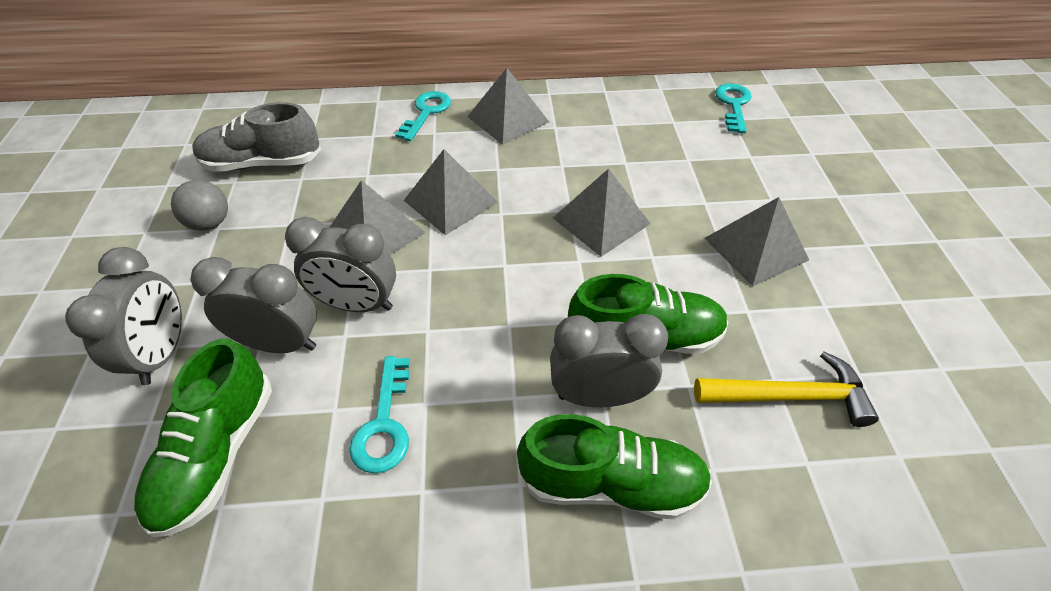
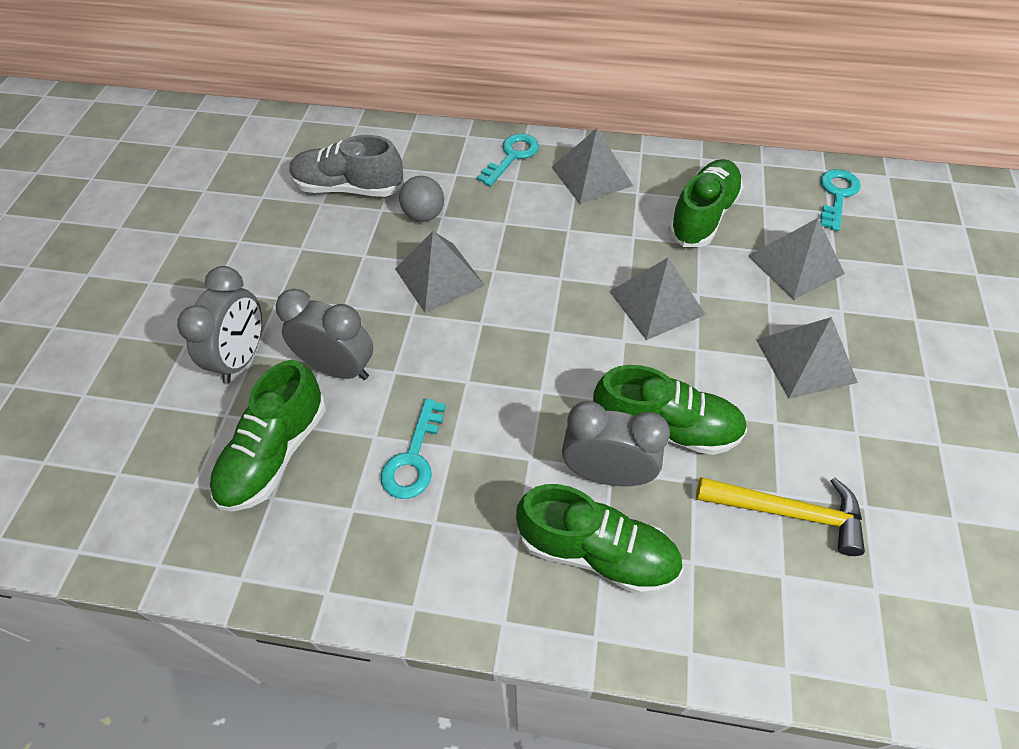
camera: 15 degrees right, 5 degrees up
grey ball [171,180,228,231] -> grey ball moved to [399,176,444,222]
grey clock [285,217,396,312] -> none
grey pyramid [404,149,498,235] -> grey pyramid moved to [748,218,845,300]
none -> green shoe [668,159,743,247]

